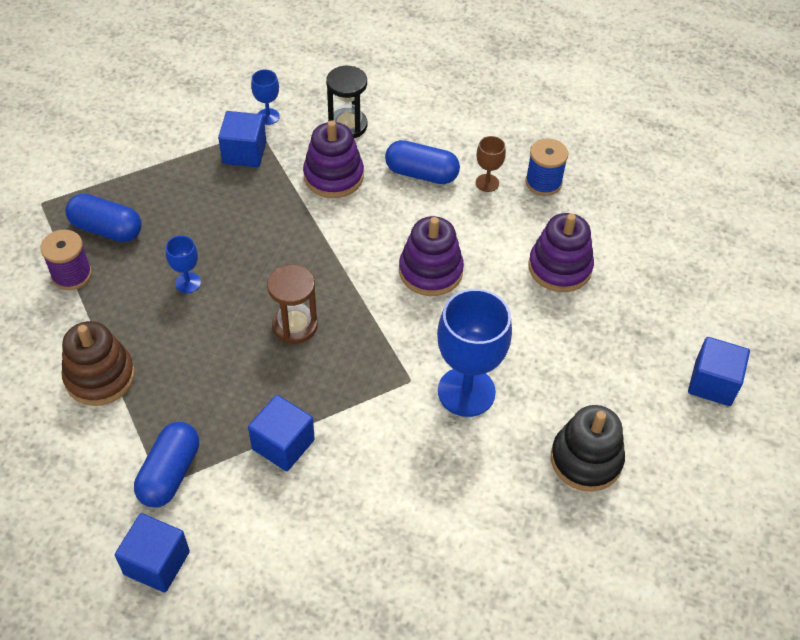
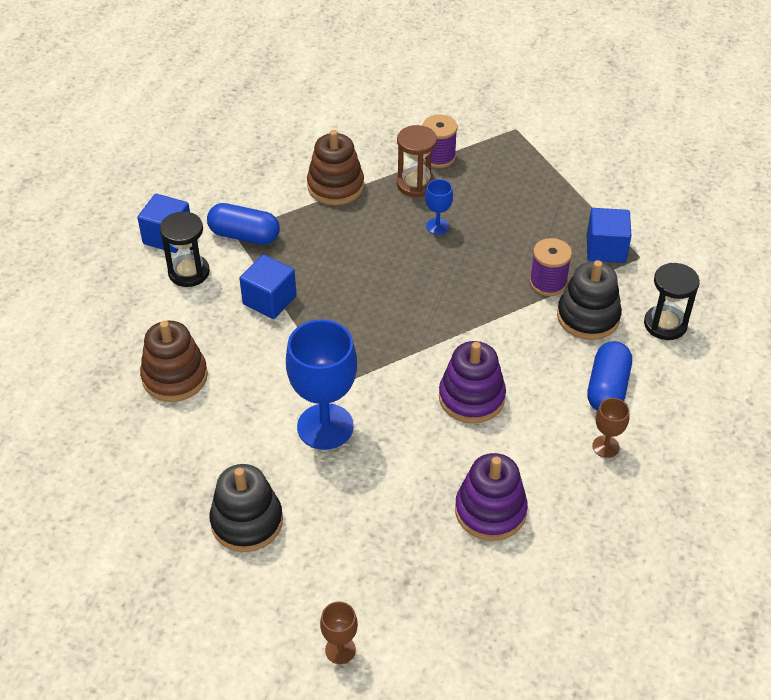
camera: 90 degrees right, 5 degrees down
blue capsule [65,194,142,242] -> none
blue goblet [251,69,280,125] -> none
brown hourglass [267,265,318,344] -> brown hourglass moved to [397,125,437,197]
purple stacking toy [303,120,364,198] -> black stacking toy [557,260,622,340]
blue spool [525,138,568,196] -> none
blue cube [688,337,750,406] -> brown goblet [320,601,358,664]
none -> brown stacking toy [140,321,208,402]
none -> black hourglass [160,212,210,287]
none -> purple spool [530,238,572,296]

